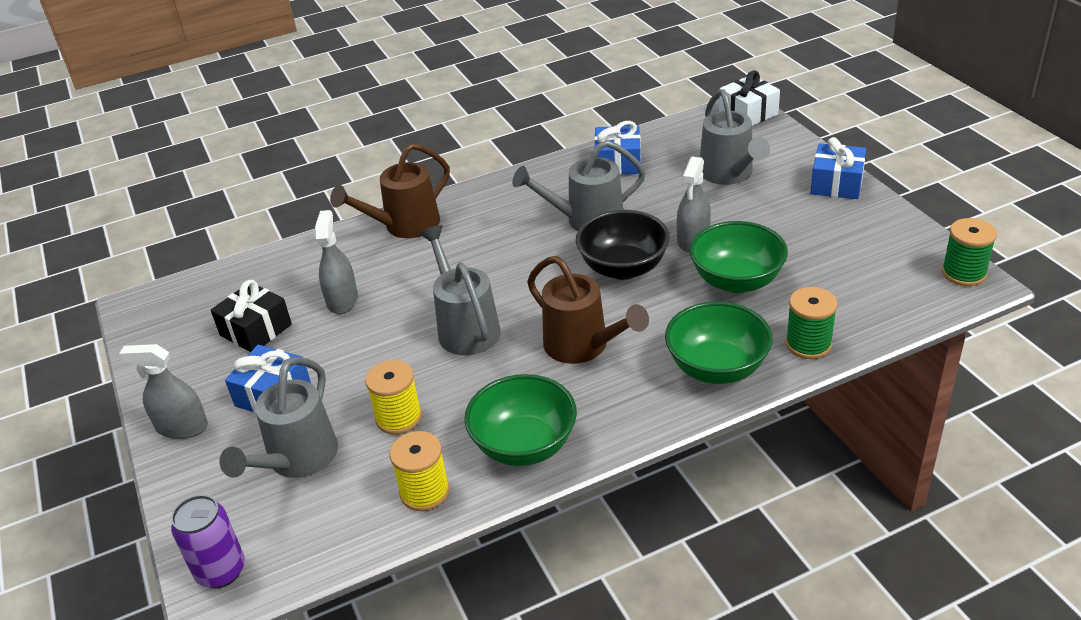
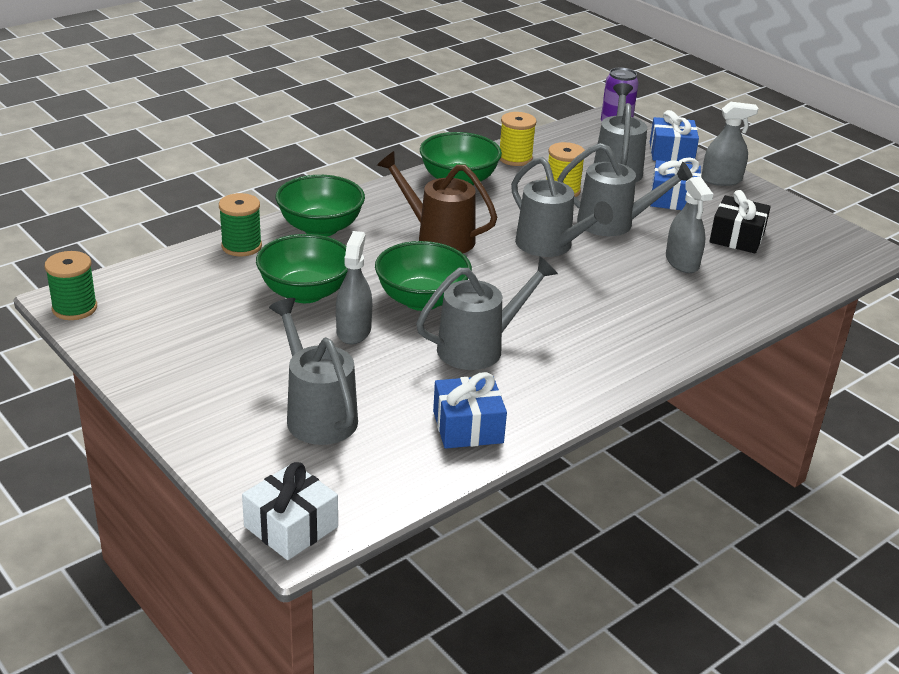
camera: 160 degrees right, 5 degrees down
brown watering can [330,143,450,238] -> none
black bowl [576,210,670,280] -> green bowl [375,241,472,311]
blue gift [810,137,866,199] -> blue gift moved to [650,110,699,163]
none -> grey watering can [557,143,693,236]

